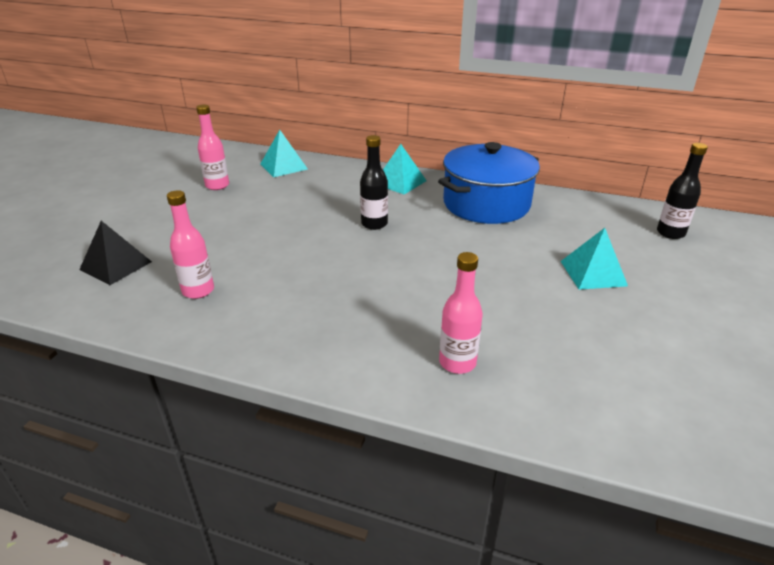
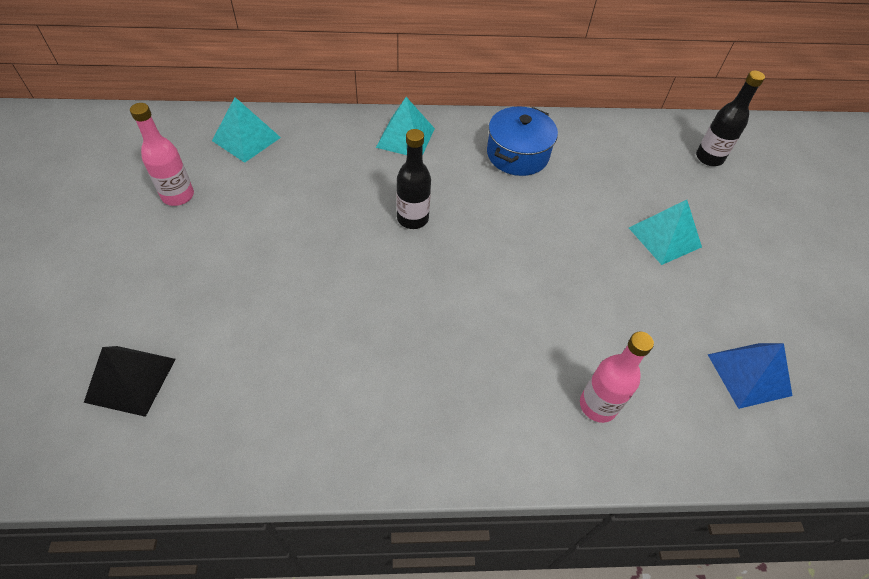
camera: 25 degrees left, 20 degrees up
pink bottle [167,190,214,299] -> none
blue pot [438,142,540,224] -> blue pot [487,106,558,176], size x0.63
none -> blue pyramid [707,343,793,409]

